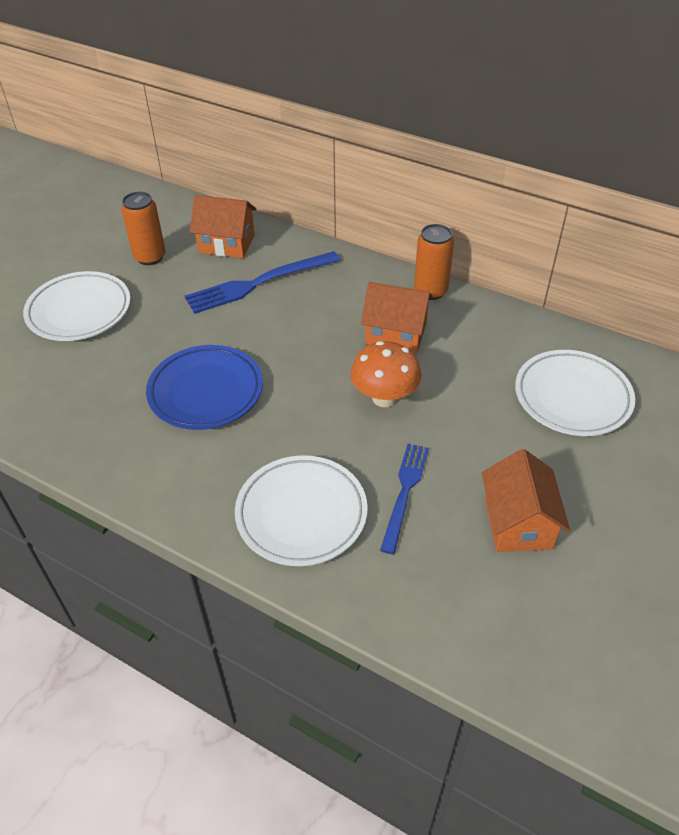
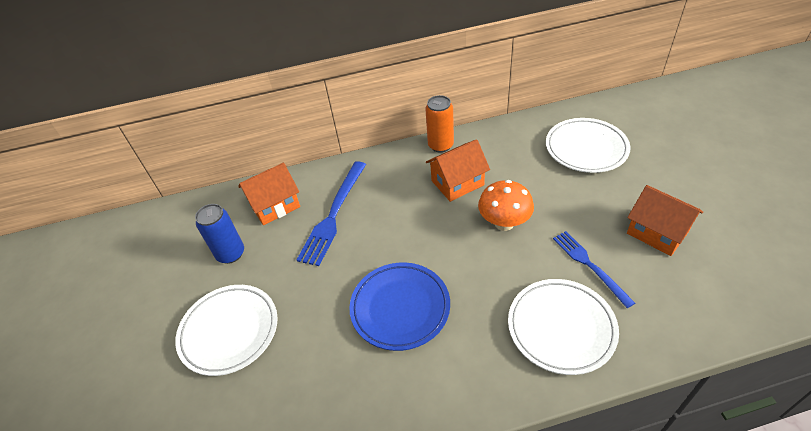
camera: 40 degrees left, 0 degrees up
orange can [121,192,166,265] -> blue can [195,204,244,264]

